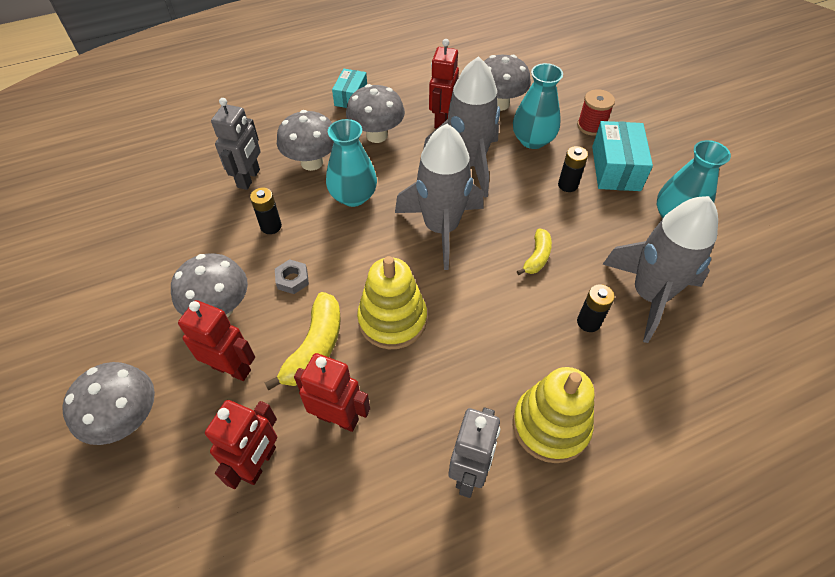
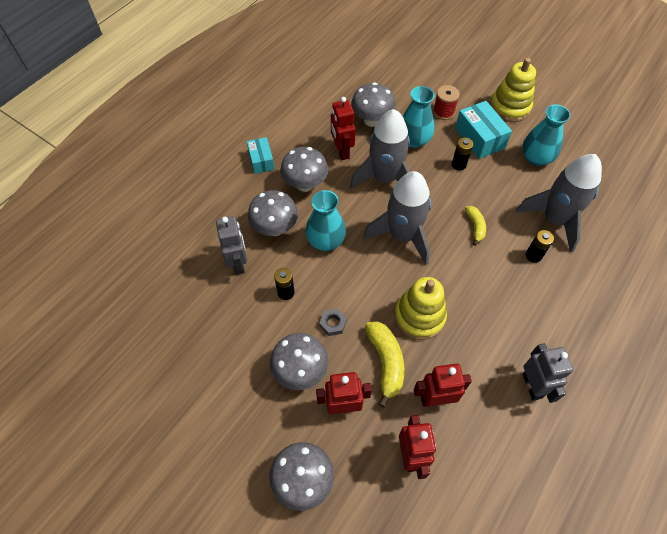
camera: 30 degrees left, 5 degrees up
yellow stacking toy [513,367,594,463] -> yellow stacking toy moved to [490,58,536,122]

